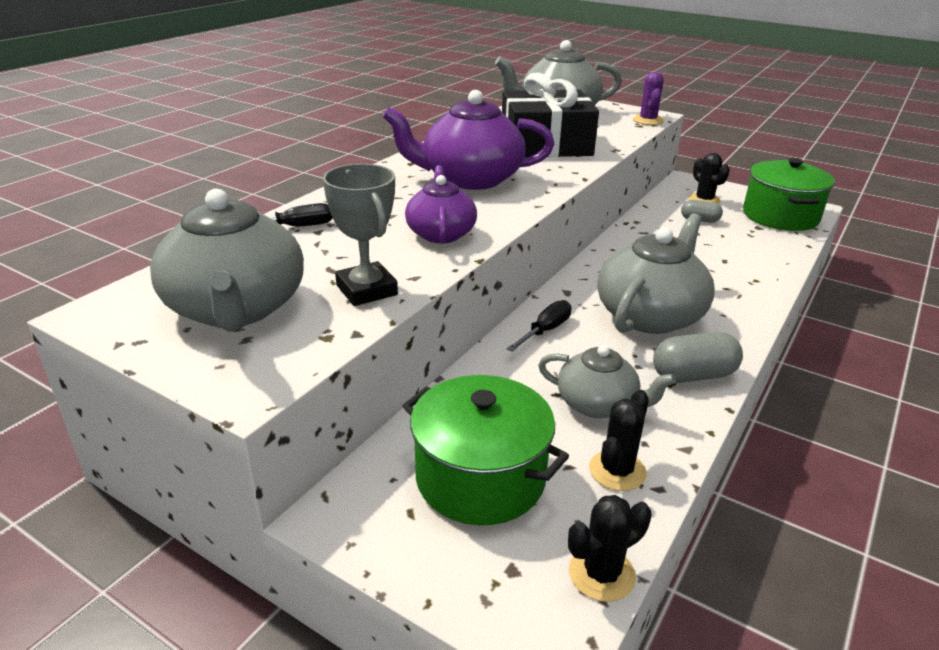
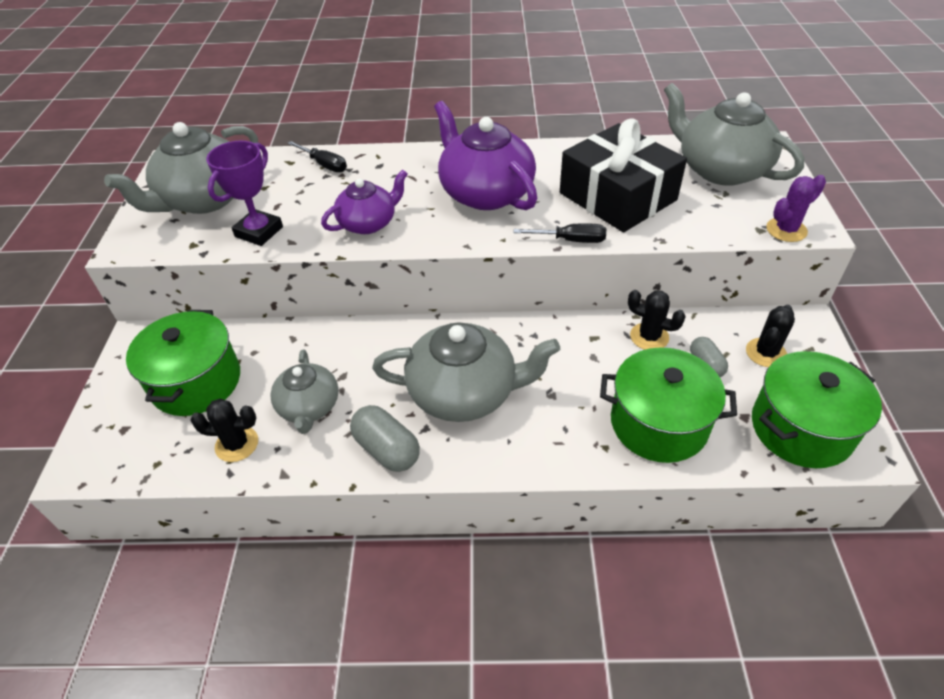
camera: 60 degrees right, 15 degrees up
grey trophy [323,164,398,306] -> purple trophy [206,141,283,246]
black screwdriver [507,300,572,352] -> black screwdriver moved to [513,223,606,243]
black cactus [568,495,652,602] -> black cactus moved to [628,290,686,350]
none -> green pot [600,347,737,463]

